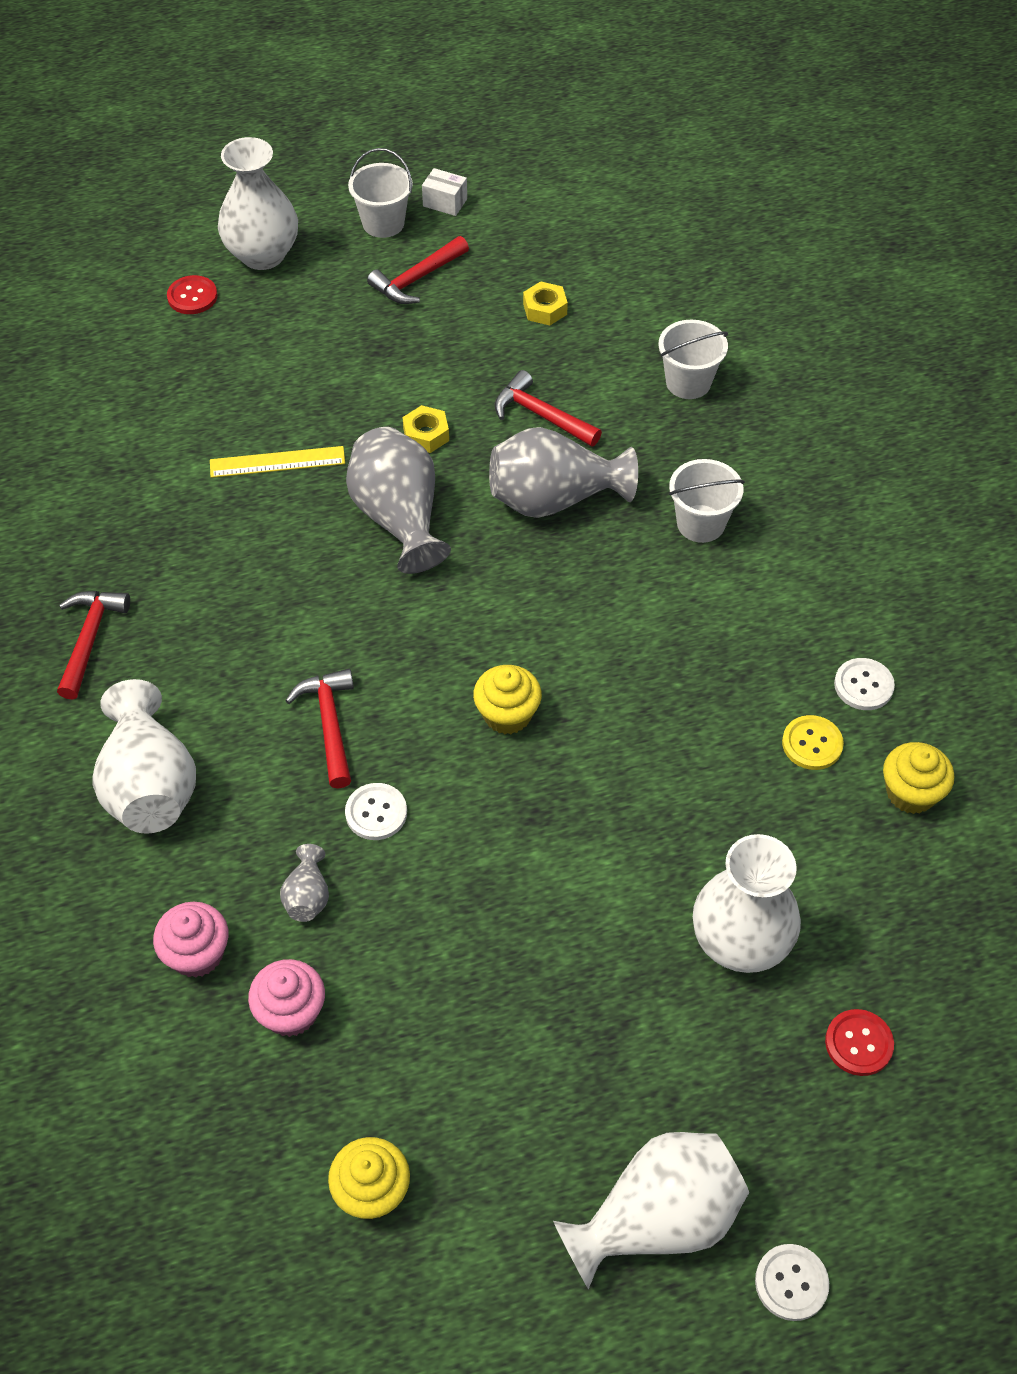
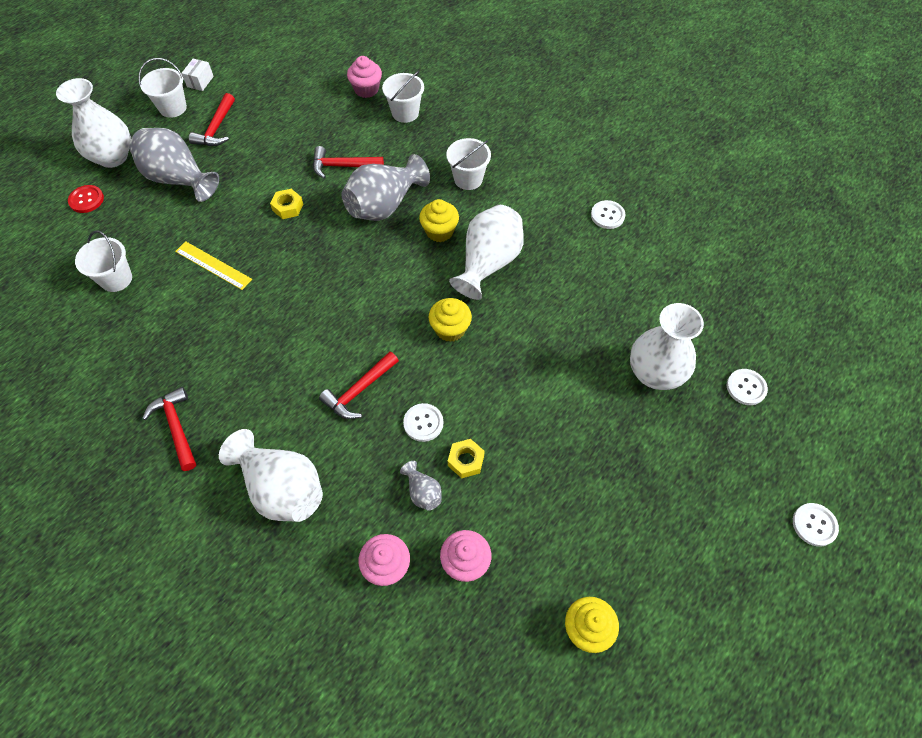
camera: 35 degrees left, 5 degrees up
yellow ruler [210,446,345,478] -> yellow ruler turned 75 degrees clockwise [175,241,252,290]
red hammer [285,669,354,789] -> red hammer turned 90 degrees counterclockwise [319,351,399,419]
grey vase [346,427,451,574] -> grey vase moved to [129,128,219,202]
white box [422,168,467,216] -> white box turned 60 degrees counterclockwise [182,59,214,91]
yellow nut [523,281,568,325] -> yellow nut moved to [448,439,485,478]
white vase [553,1132,749,1289] -> white vase moved to [449,205,524,300]
yellow button [782,715,844,770] -> none
red button [825,1009,894,1076] -> white button [727,369,768,405]
yellow cupcake [883,742,954,814] -> yellow cupcake moved to [419,199,459,242]
none -> white bucket [75,230,132,292]
none -> pink cupcake [347,56,382,98]

